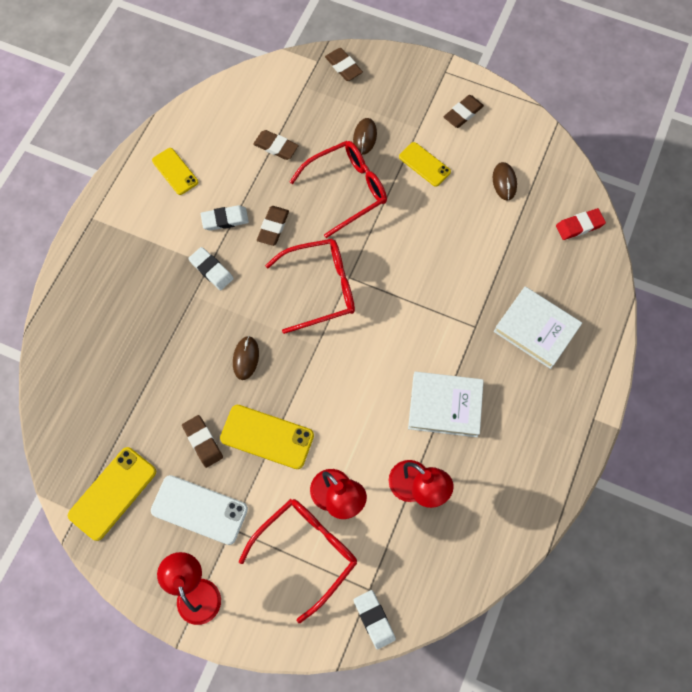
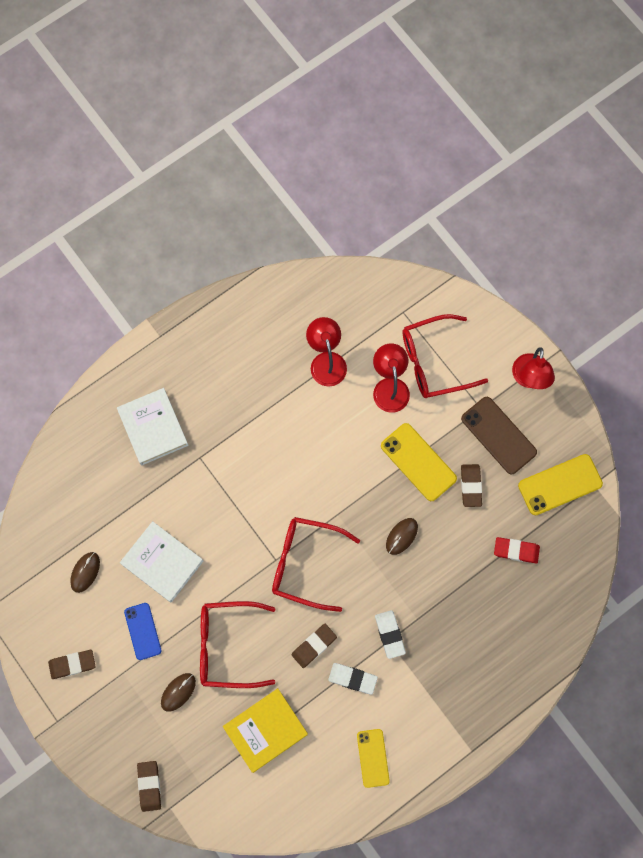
camera: 150 degrees left, 5 degrees up
white phone [151,475,248,545] -> brown phone [461,397,537,474]
brown eraser [253,130,299,160] -> yellow book [223,688,308,773]
white eraser [354,590,396,650] -> none
yellow phone [399,142,451,187] -> blue phone [124,603,162,660]
white book [408,372,484,437] -> white book moved to [120,521,204,602]
red eraser [556,208,606,240] -> red eraser moved to [494,537,540,563]

